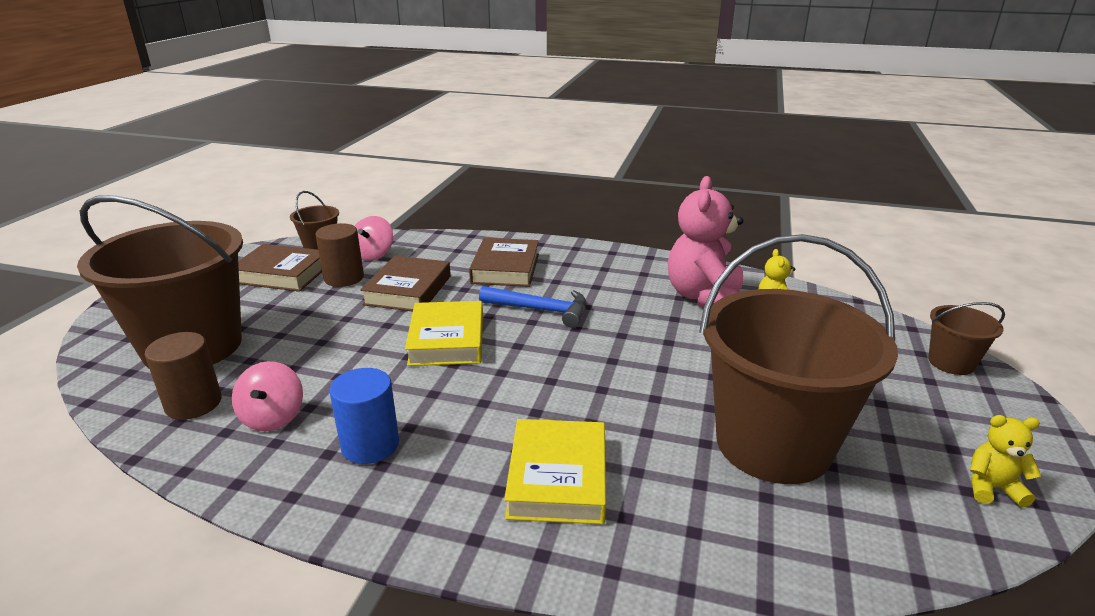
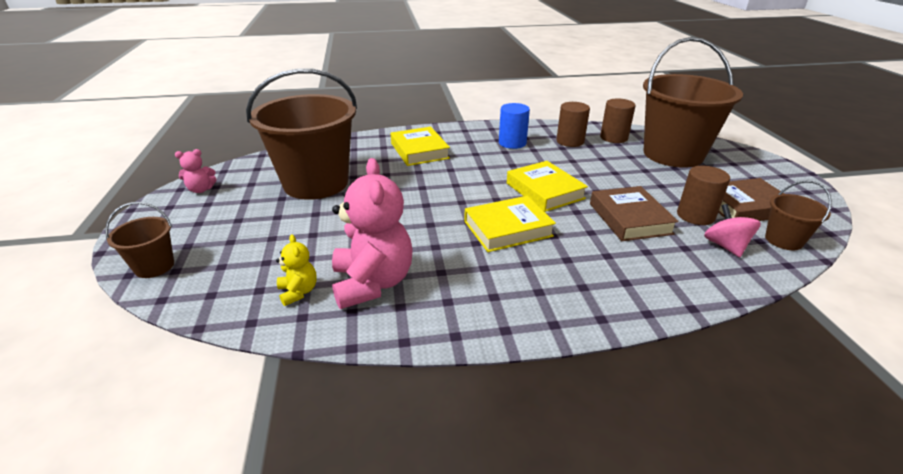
camera: 155 degrees right, 5 degrees up
pink spinning top [232,361,303,431] -> brown cylinder [556,102,590,147]
brown book [469,238,539,287] -> none
blue hammer [479,286,586,328] -> yellow book [464,196,556,252]
yellow teddy bear [970,415,1041,507] -> pink teddy bear [175,149,217,193]

